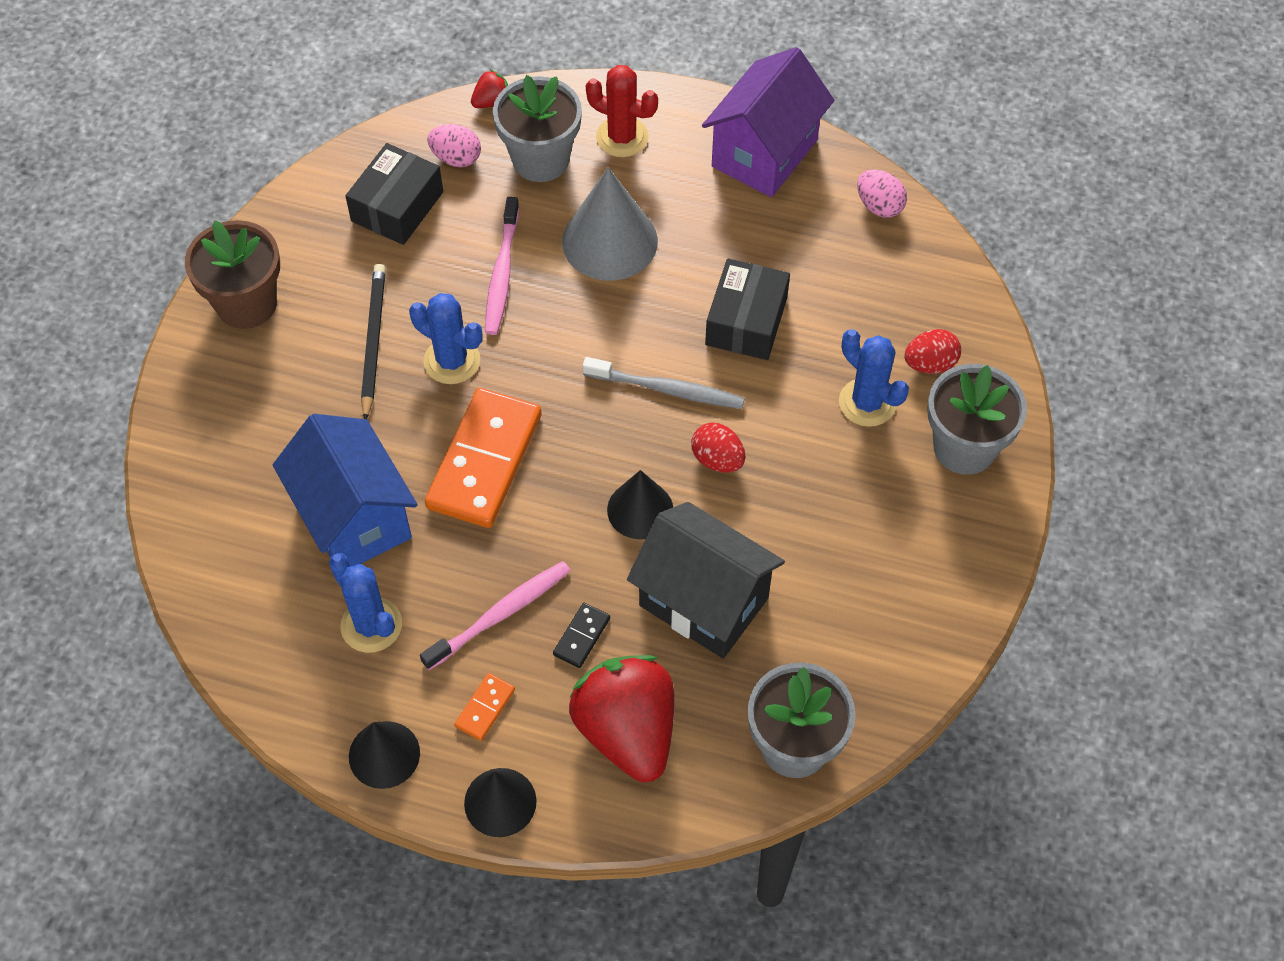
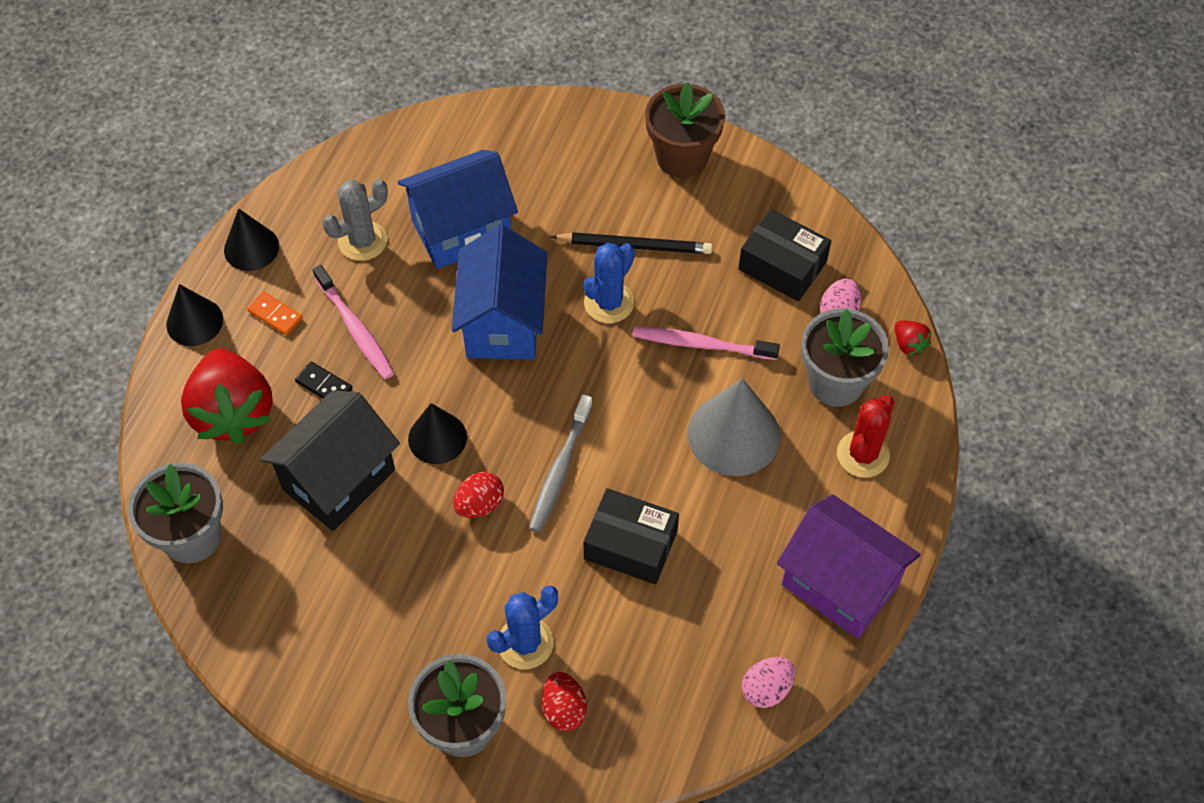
camera: 95 degrees right, 0 degrees up
blue cactus [329,553,402,653] -> grey cactus [322,179,388,261]
orange domino [425,388,541,528] -> blue house [452,225,547,360]
red strawberry [569,655,674,782] -> red strawberry turned 90 degrees clockwise [181,348,273,444]

